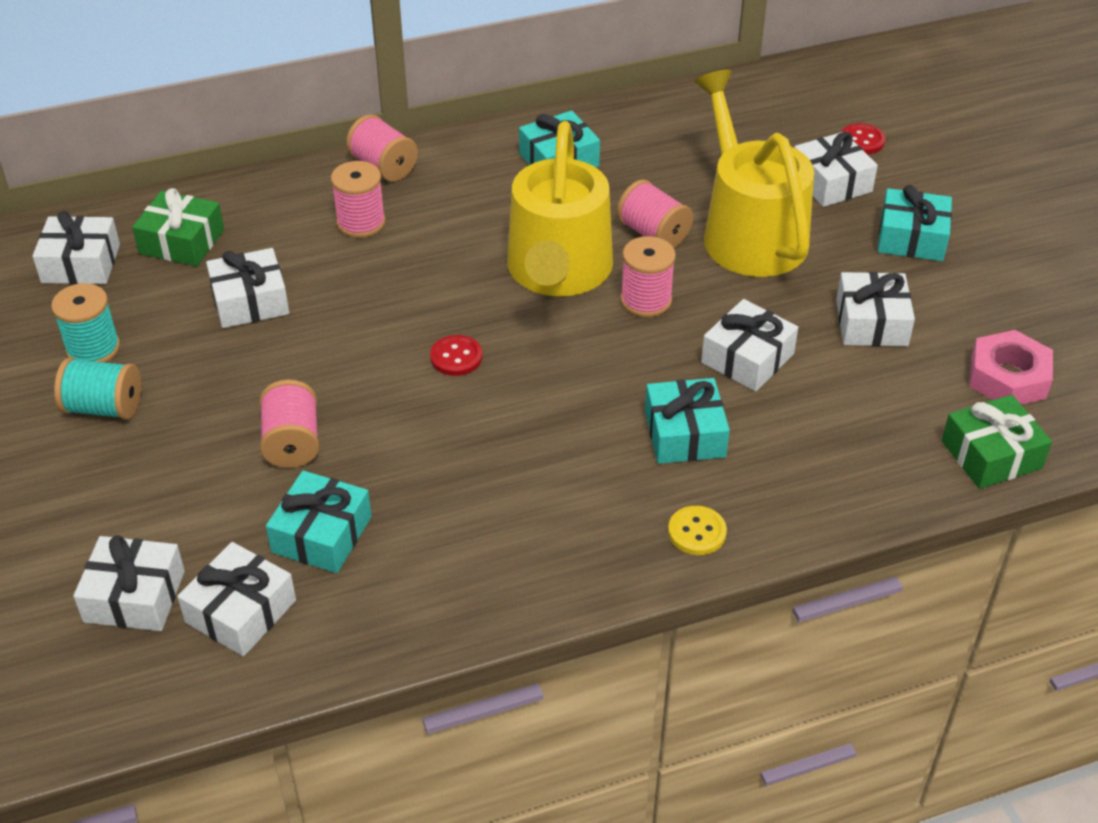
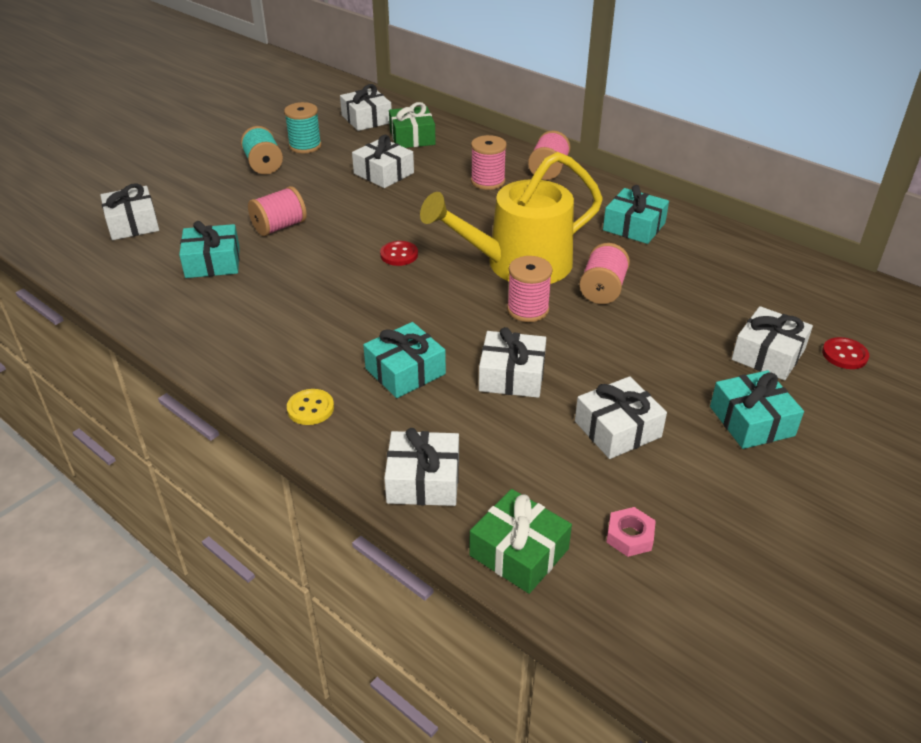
camera: 60 degrees right, 5 degrees down
white gift [177,542,296,656] -> white gift moved to [384,428,459,506]
yellow watering can [694,70,814,277] -> none
pink nut [969,330,1053,405] -> pink nut [606,507,656,557], size x0.58

